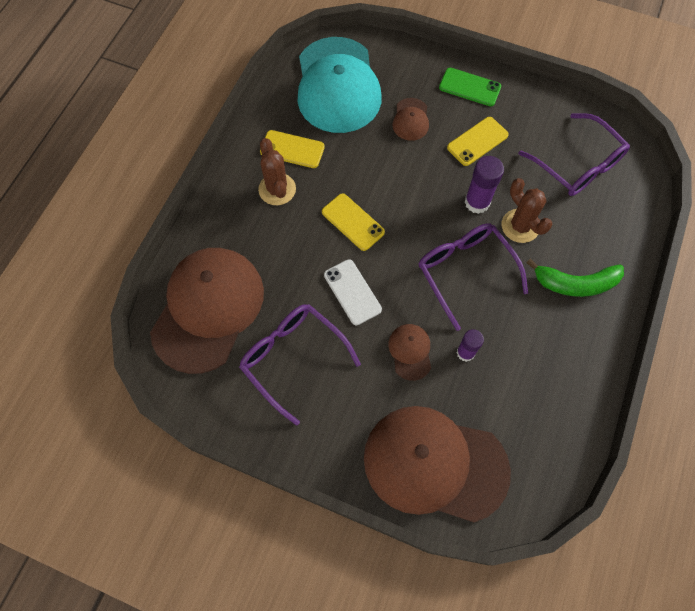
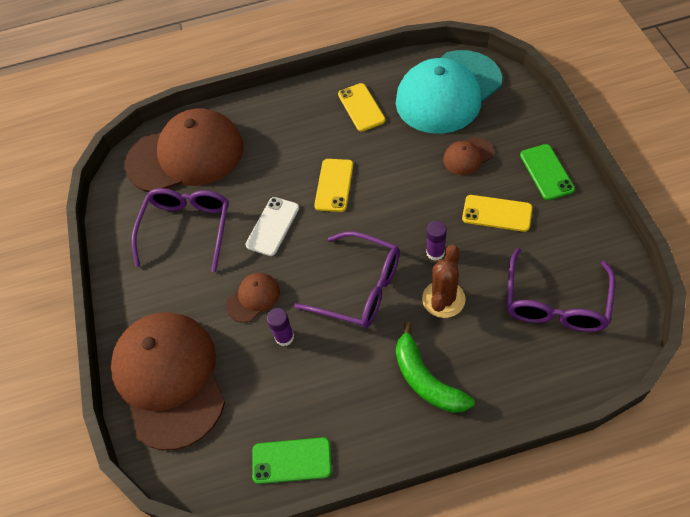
camera: 60 degrees right, 10 degrees down
brown cactus [258,138,296,205] -> none
purple glasses [419,223,528,331] -> purple glasses turned 90 degrees clockwise [294,231,400,328]
purple glue stick [464,156,504,214] -> purple glue stick [426,221,447,261], size x0.66
none -> green phone [252,437,332,484]

